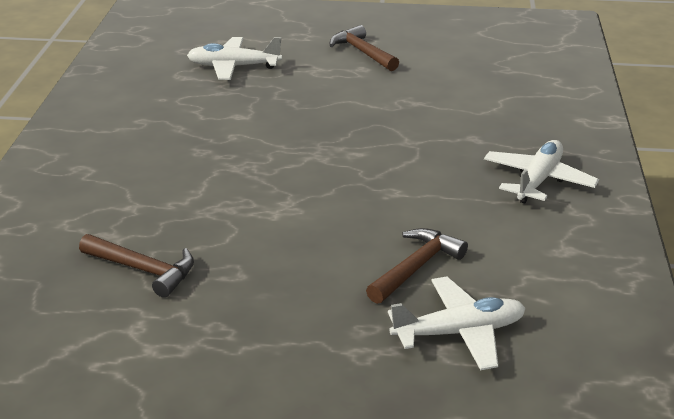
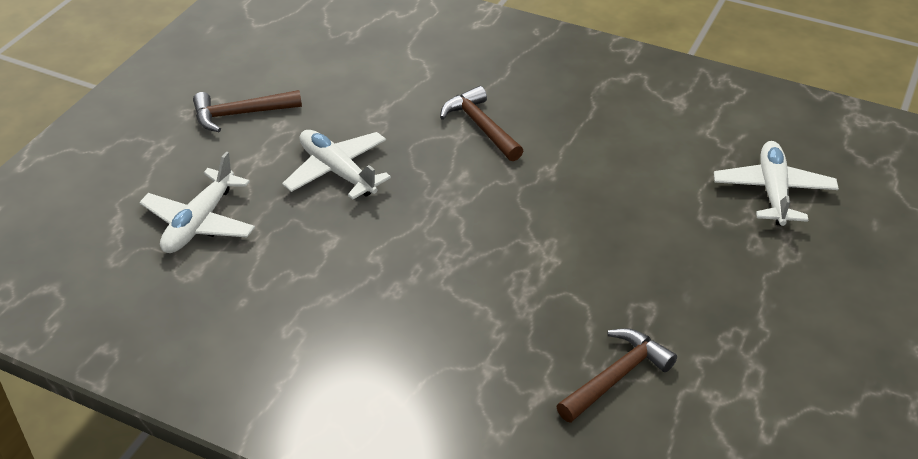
camera: 70 degrees left, 10 degrees up
brown hammer [366,228,468,304] -> brown hammer moved to [440,86,523,161]
white plane [484,140,599,203] -> white plane moved to [282,130,391,200]

